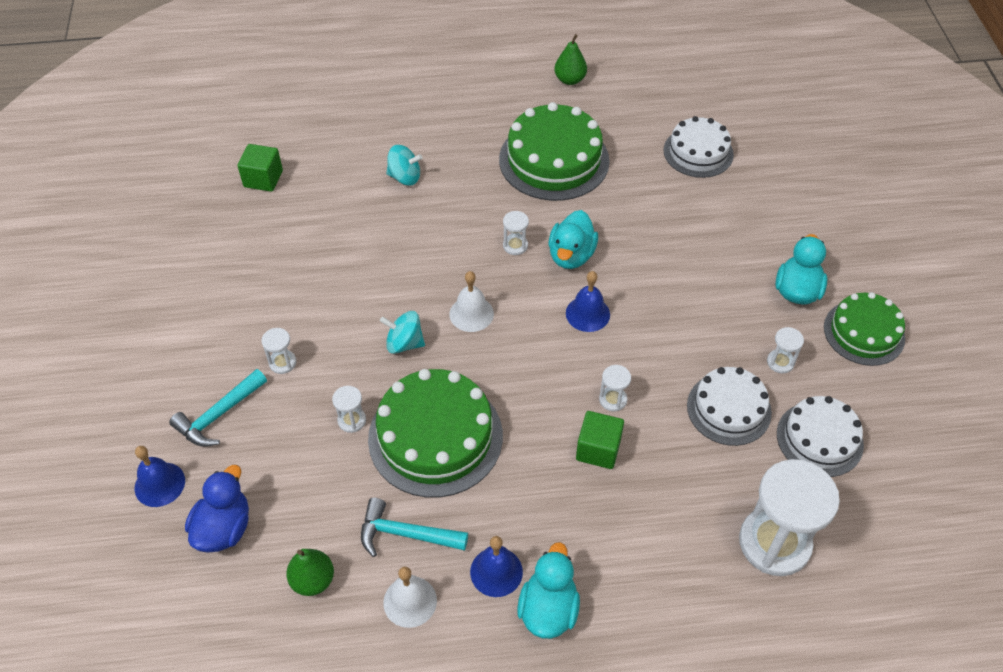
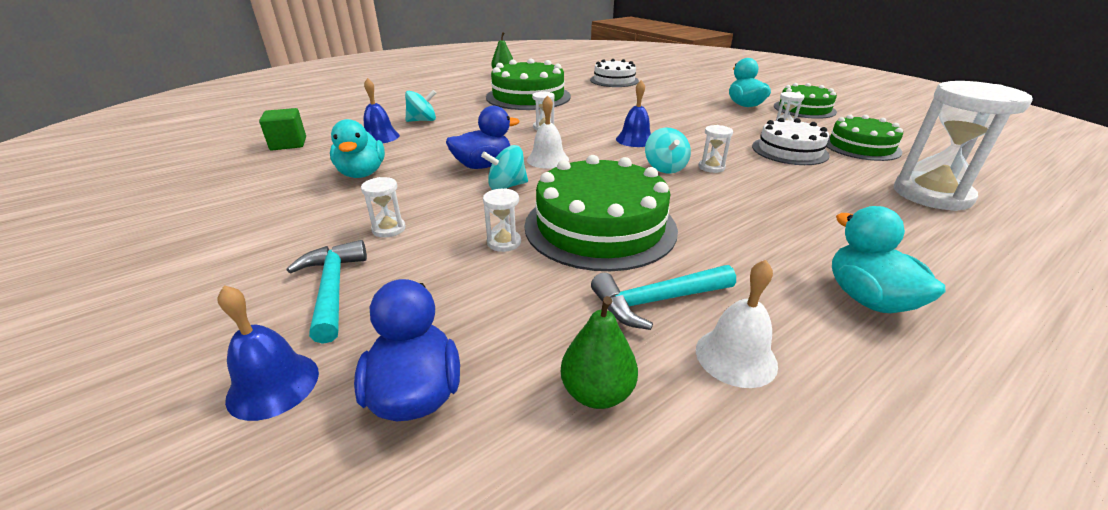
camera: 30 degrees left, 20 degrees down
turquoise hammer [169,369,267,447] -> turquoise hammer turned 150 degrees clockwise [287,240,367,344]
blue bell [470,536,523,597] -> blue bell moved to [363,78,400,143]
turquoise duck [549,210,598,269] -> turquoise duck moved to [330,119,385,178]
green cube [576,411,624,469] -> none
white cake [777,396,864,477] -> green cake [827,114,903,161]
none -> blue duck [446,106,520,169]
none -> turquoise spinning top [645,127,691,174]

